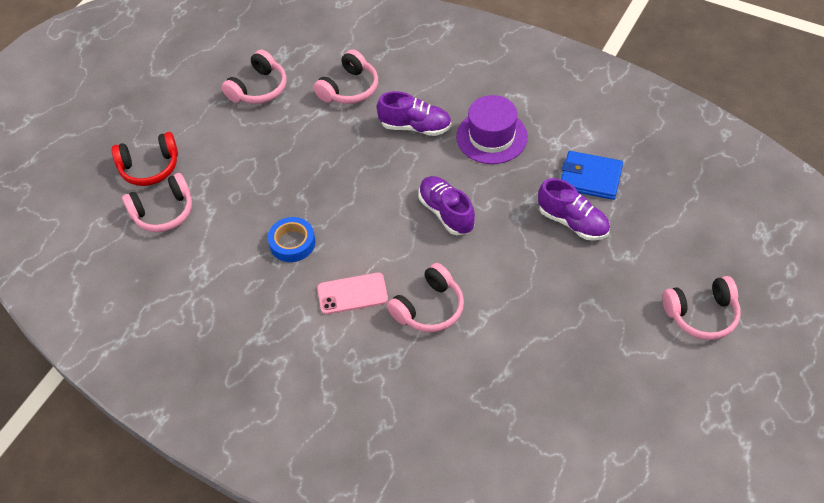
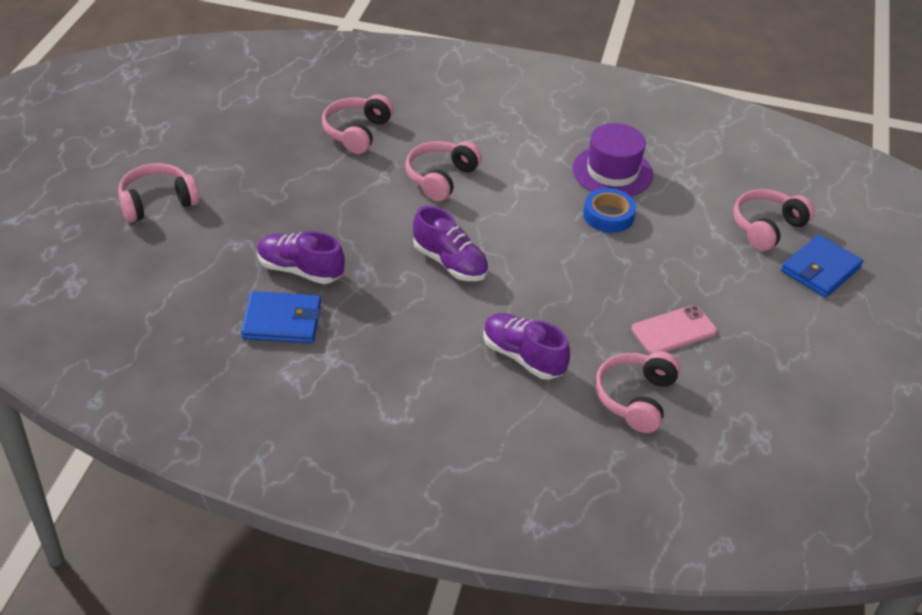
camera: 160 degrees right, 10 degrees down
red headphones [111,132,178,186] -> blue wallet [781,235,863,298]
pink headphones [222,50,286,104] -> pink headphones moved to [322,94,394,154]
pink phone [317,273,388,314] -> pink phone moved to [631,305,717,354]
purple shoe [377,91,451,136] -> purple shoe turned 45 degrees clockwise [483,313,570,380]
purple hat [456,95,528,164] -> purple hat moved to [573,123,653,196]

